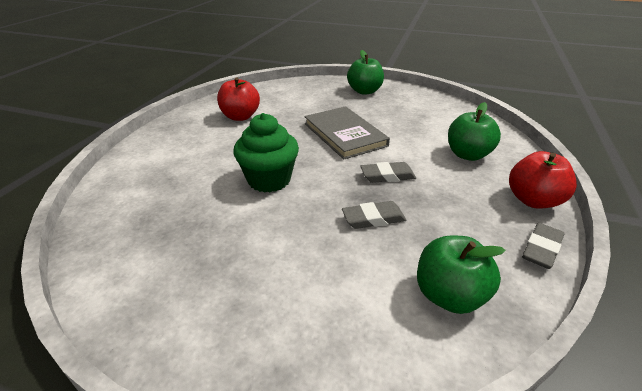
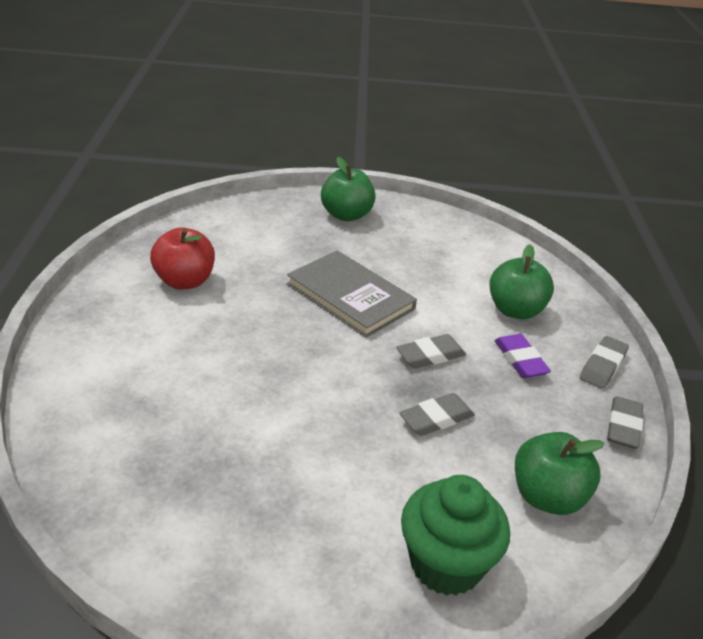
camera: 20 degrees left, 0 degrees up
green cupcake [234,113,299,193] -> green cupcake moved to [401,475,510,596]
red apple [509,151,577,209] -> grey eraser [580,336,629,389]
none -> purple eraser [495,334,551,378]

